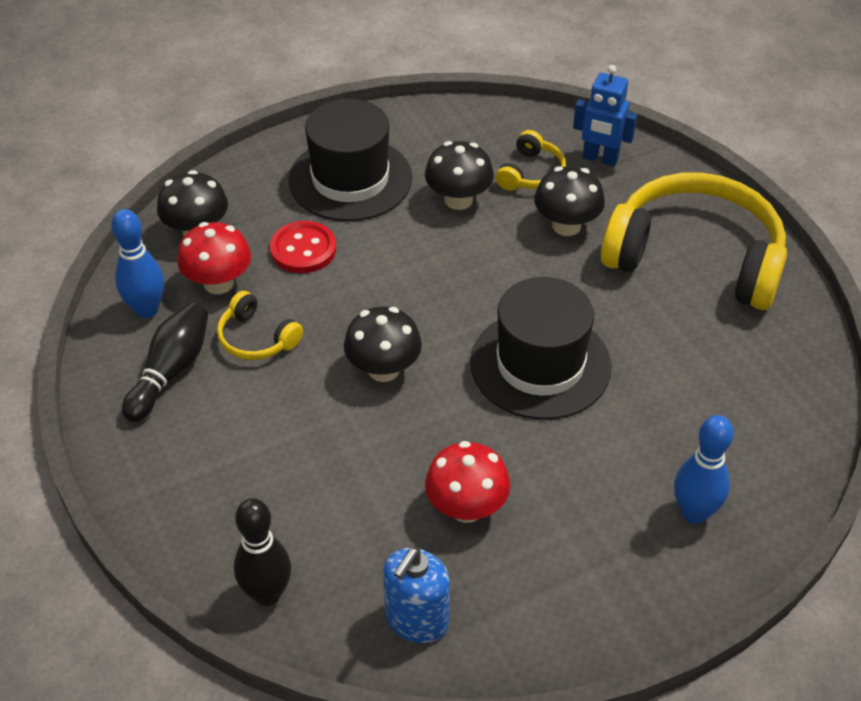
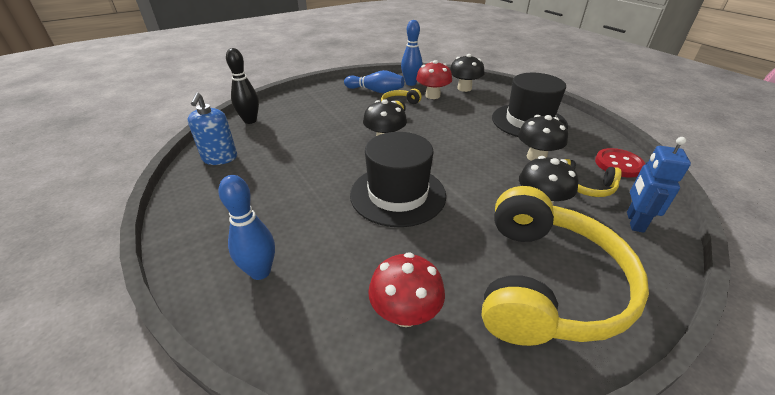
camera: 85 degrees right, 10 degrees down
black bowling pin [122,302,208,422] -> blue bowling pin [344,70,404,94]
red button [270,221,336,273] -> red button moved to [595,148,645,178]
blue soap dispenser [383,547,450,643] -> blue soap dispenser turned 120 degrees counterclockwise [187,93,237,165]
red mushroom [425,441,510,523] -> red mushroom moved to [368,252,445,327]

